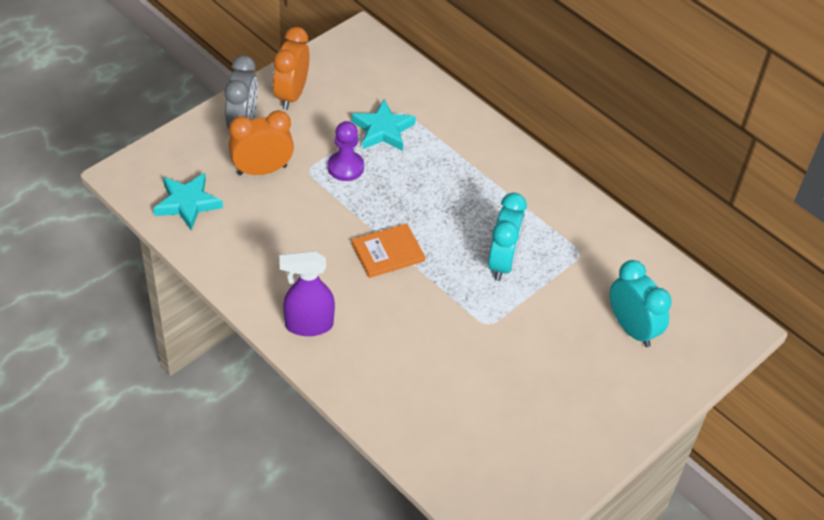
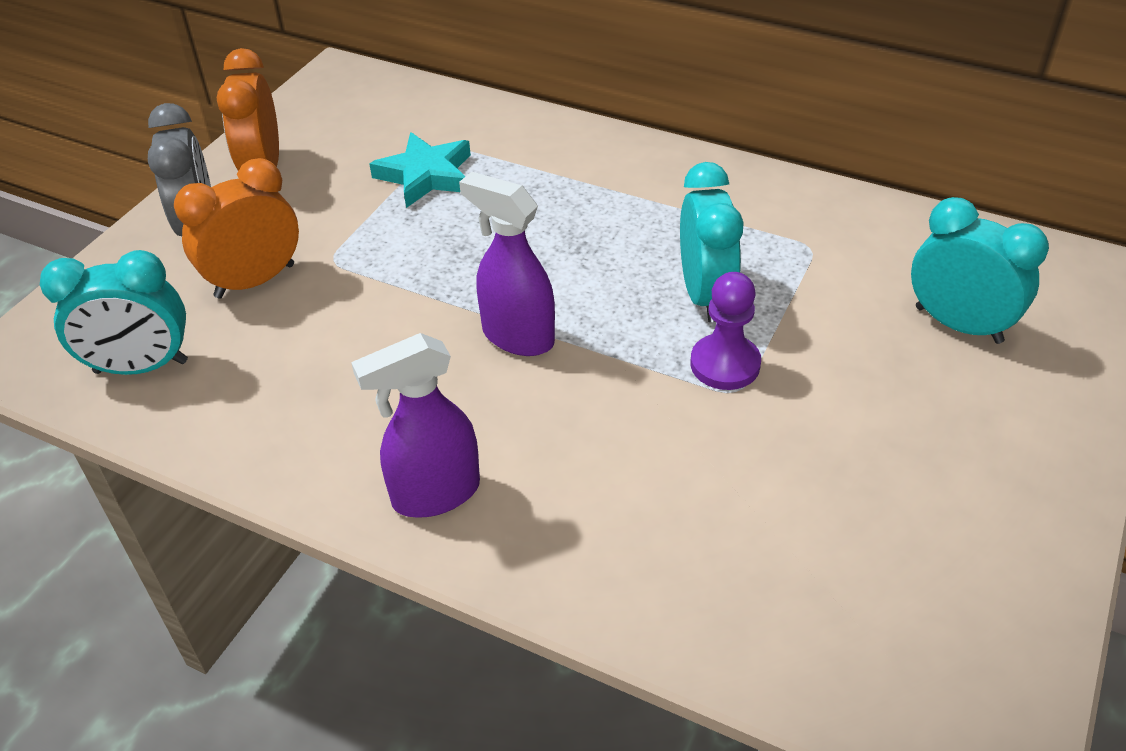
camera: 15 degrees left, 5 degrees down
turquoise star [153,173,223,230] -> turquoise clock [40,250,188,375]
purple pawn [328,121,364,181] -> purple pawn moved to [691,272,761,390]
orange book [351,223,425,278] -> purple spray bottle [459,172,555,356]

